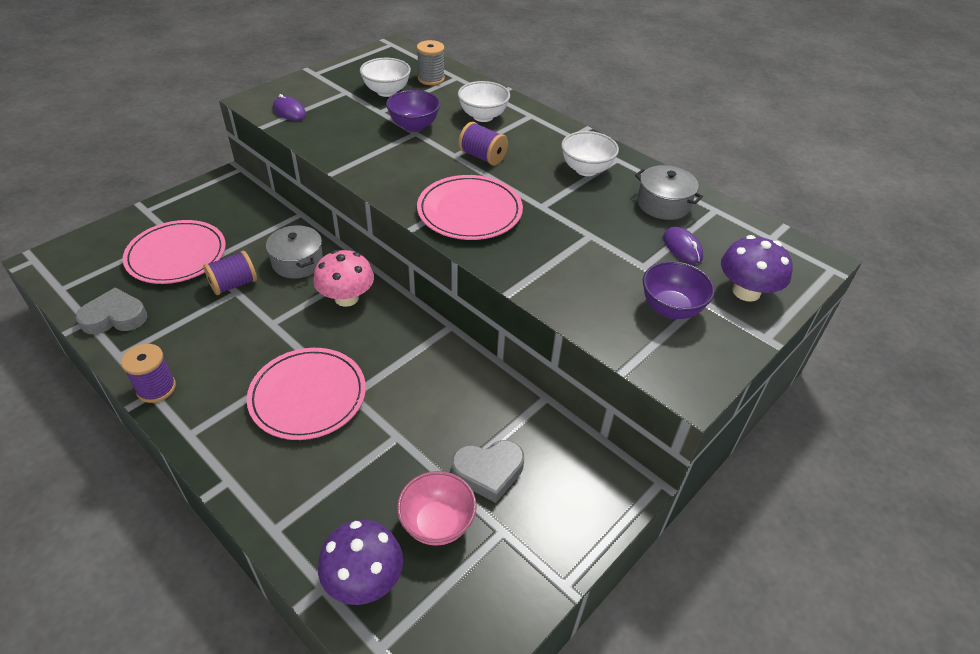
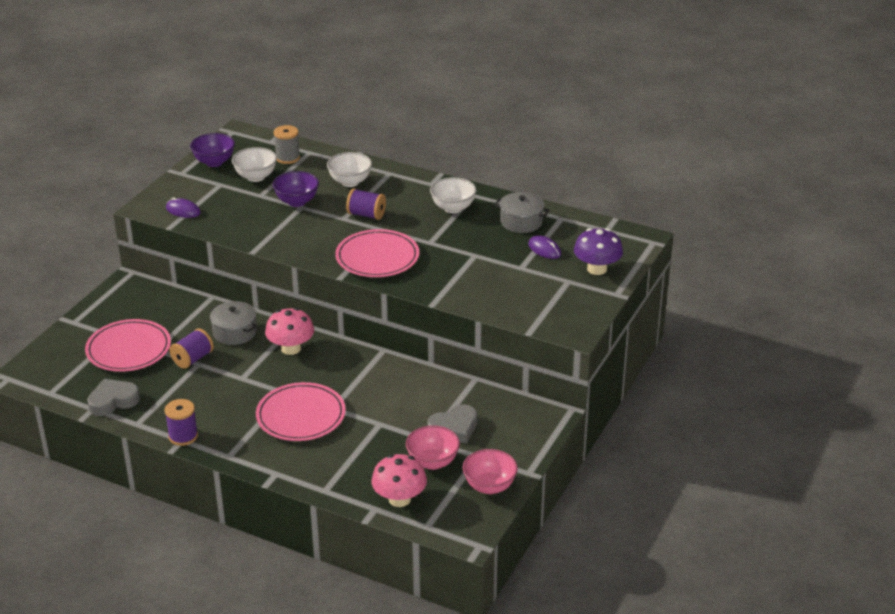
camera: 15 degrees left, 10 degrees down
purple mushroom [318,520,403,605] -> pink mushroom [372,454,427,507]
purple bowl [643,261,715,319] -> purple bowl moved to [190,133,235,167]
none -> pink bowl [462,449,518,494]

